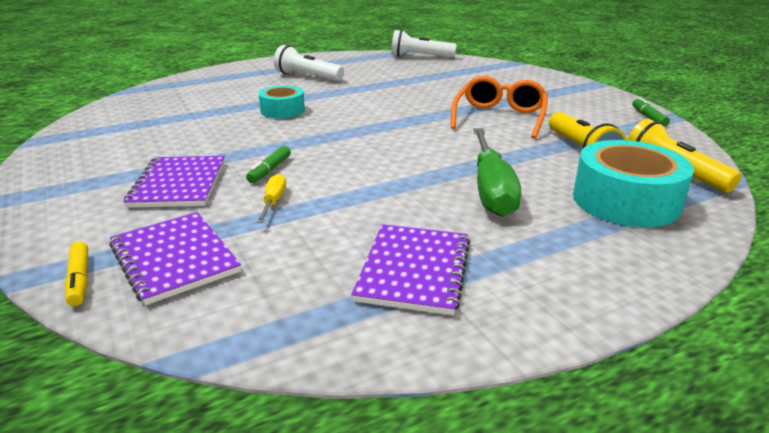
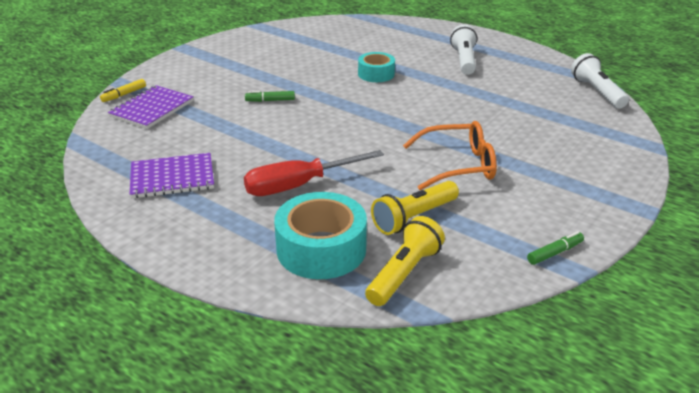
camera: 65 degrees right, 5 degrees up
purple notebook [124,156,225,208] -> none
yellow screwdriver [257,174,286,223] -> none
green screwdriver [473,128,521,217] -> red screwdriver [244,150,384,196]

